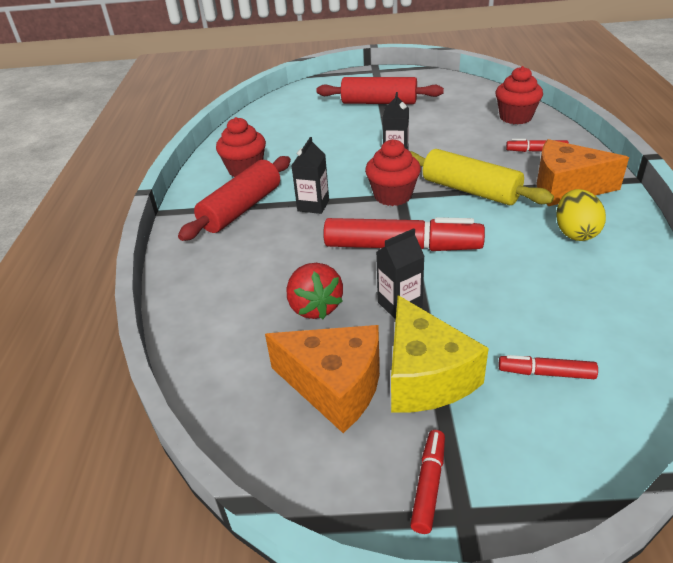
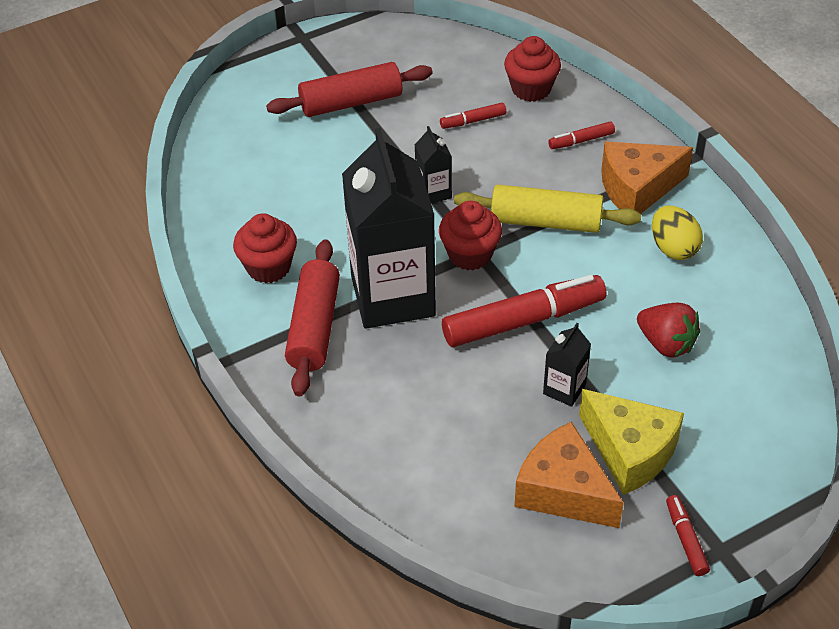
camera: 30 degrees left, 10 degrees up
orange cheese [265,325,380,433] -> orange cheese turned 135 degrees counterclockwise [514,422,624,528]
red strawberry [287,263,343,319] -> red strawberry moved to [637,303,700,357]
black carton [291,137,329,214] -> black carton [342,128,436,329], size x2.37
red marker [499,355,598,379] -> red marker moved to [440,103,506,129]

